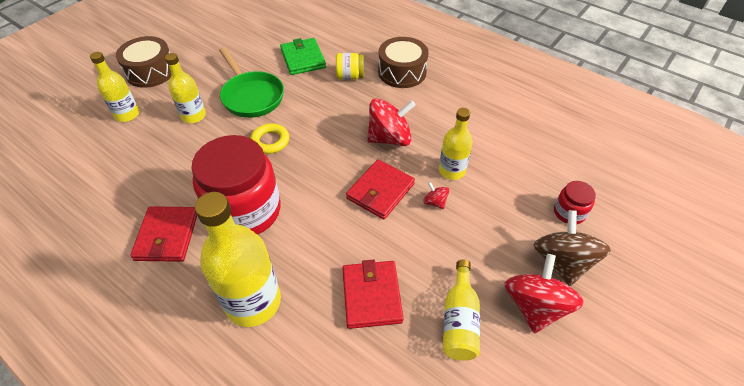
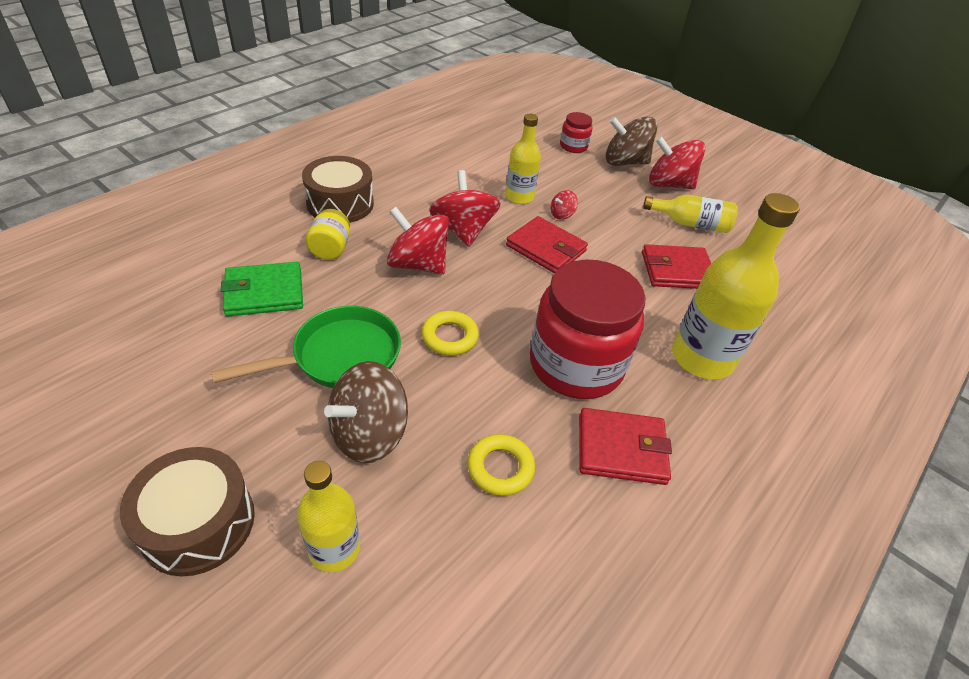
camera: 90 degrees left, 5 degrees down
yellow bottle [165,53,206,123] -> brown spinning top [324,361,408,463]
none -> red spinning top [387,207,449,274]
none -> yellow ring [467,434,535,496]

